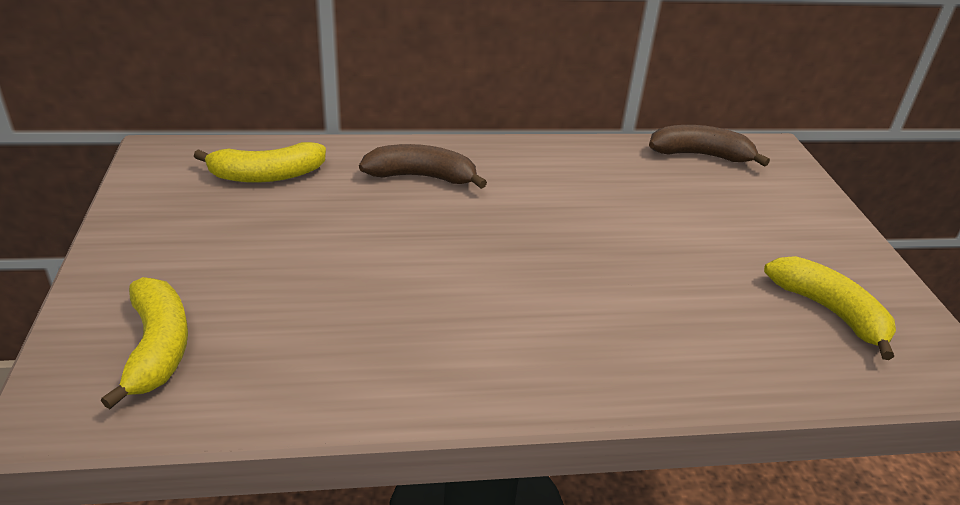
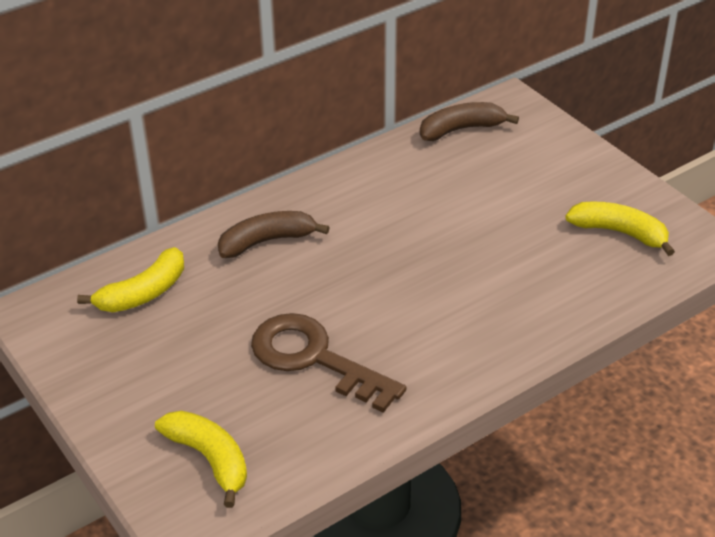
camera: 25 degrees left, 5 degrees up
none -> brown key [251,313,406,413]

